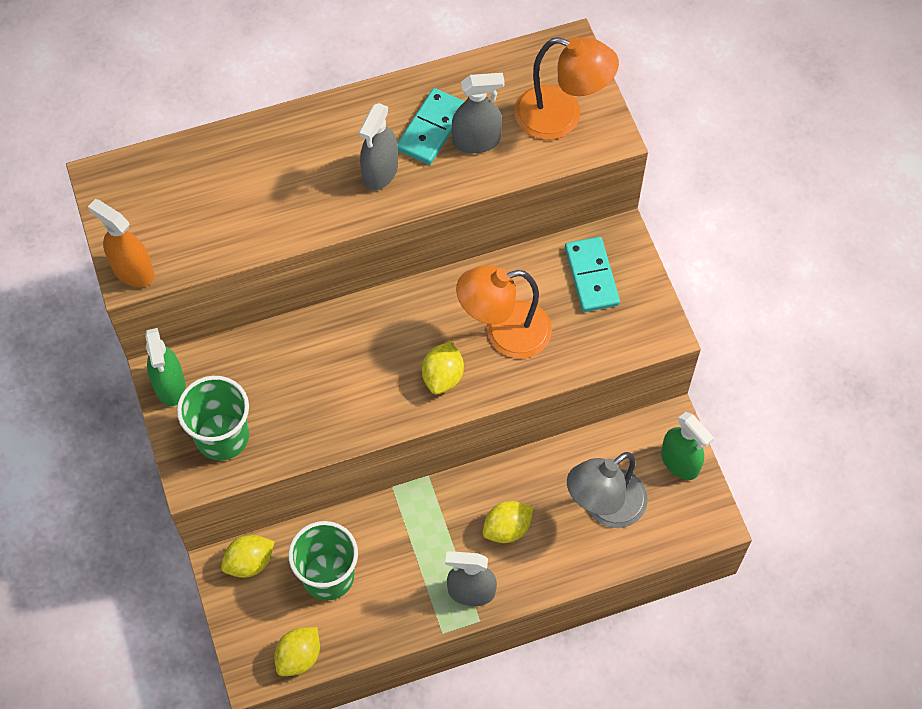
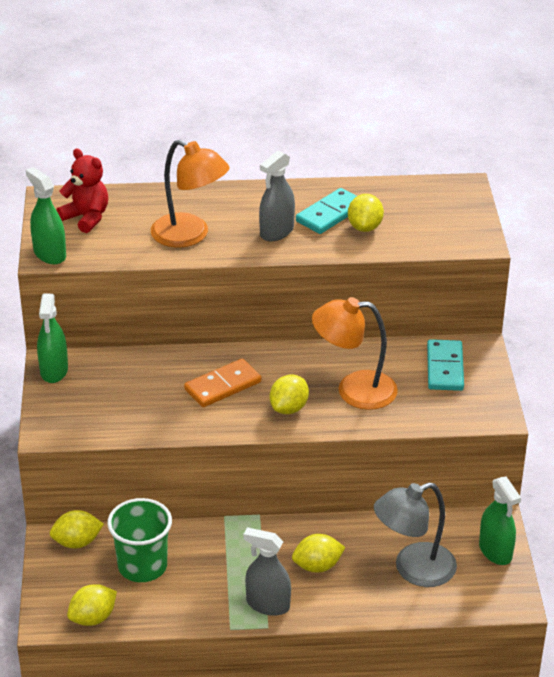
camera: 15 degrees right, 25 degrees down
orange spray bottle [88,199,155,287] -> green spray bottle [26,167,66,264]
green cup [177,376,249,460] -> none
grey spray bottle [452,73,505,153] -> yellow lemon [348,194,384,232]
orange lamp [515,37,619,140] -> orange lamp moved to [151,139,230,248]
none -> red teddy bear [56,148,108,233]
none -> orange domino [184,359,261,407]

